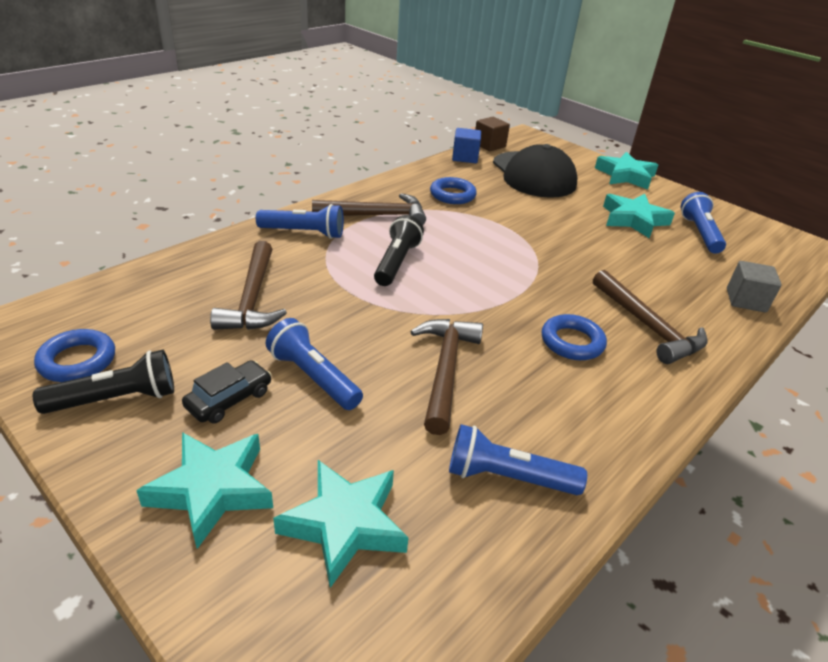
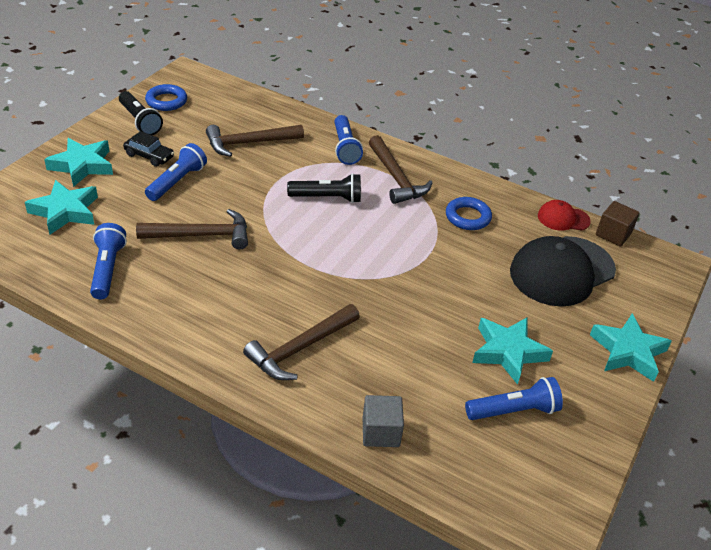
camera: 75 degrees right, 5 degrees up
blue cube [452,128,481,163] -> red cap [538,200,591,231]
blue ring [542,314,607,360] -> none

